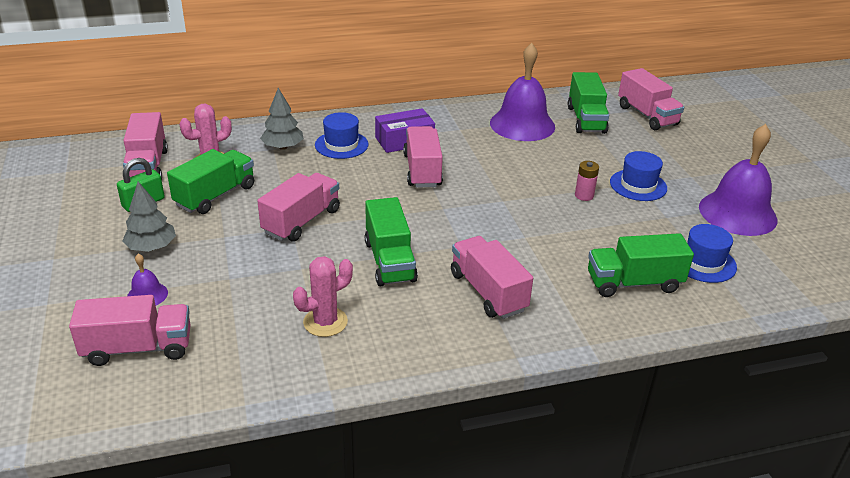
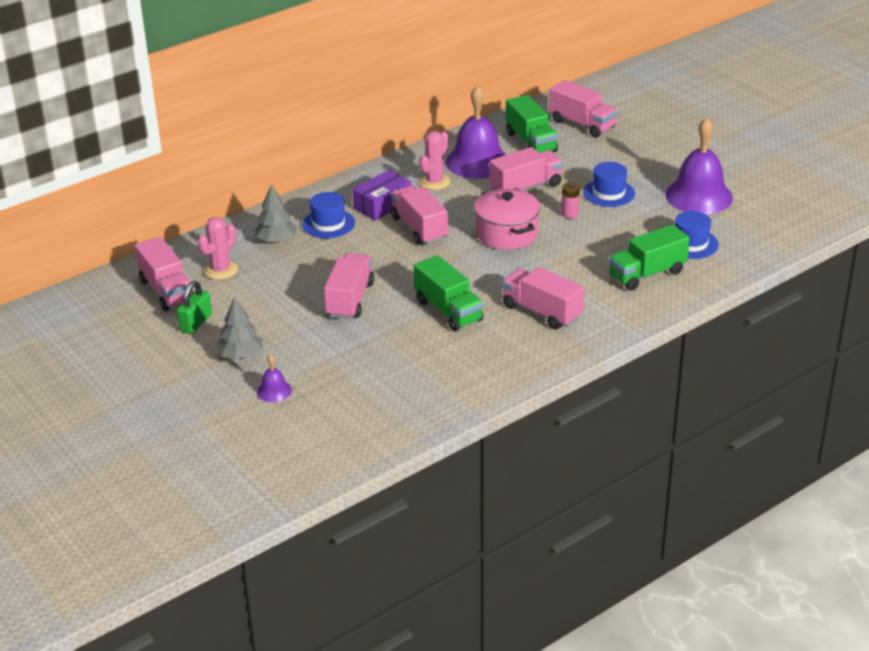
camera: 20 degrees left, 0 degrees up
pink truck [69,295,191,366] -> pink truck moved to [489,147,563,191]
green truck [167,149,254,214] -> none
pink cactus [293,256,353,337] -> pink cactus moved to [419,131,451,190]
none -> pink pot [474,188,540,250]

